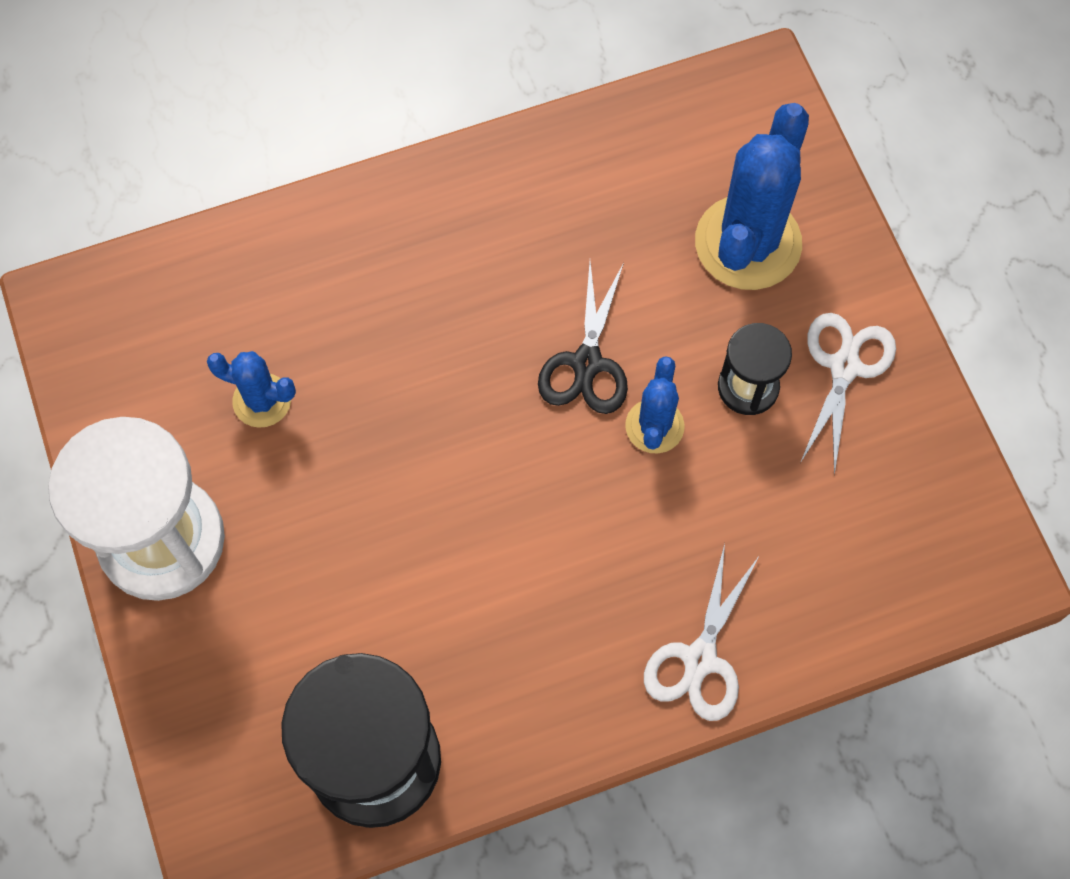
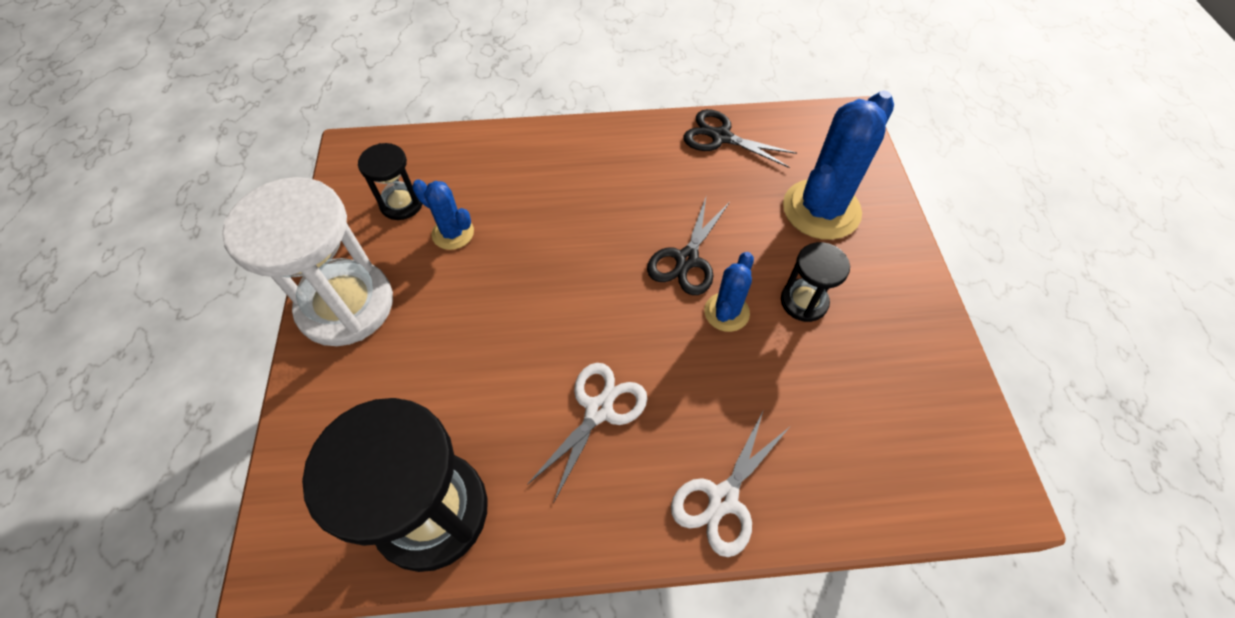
camera: 15 degrees right, 10 degrees down
white scissors [800,313,896,475] -> white scissors moved to [527,363,647,503]
none -> black hourglass [358,143,422,220]
none -> black scissors [683,109,797,168]

